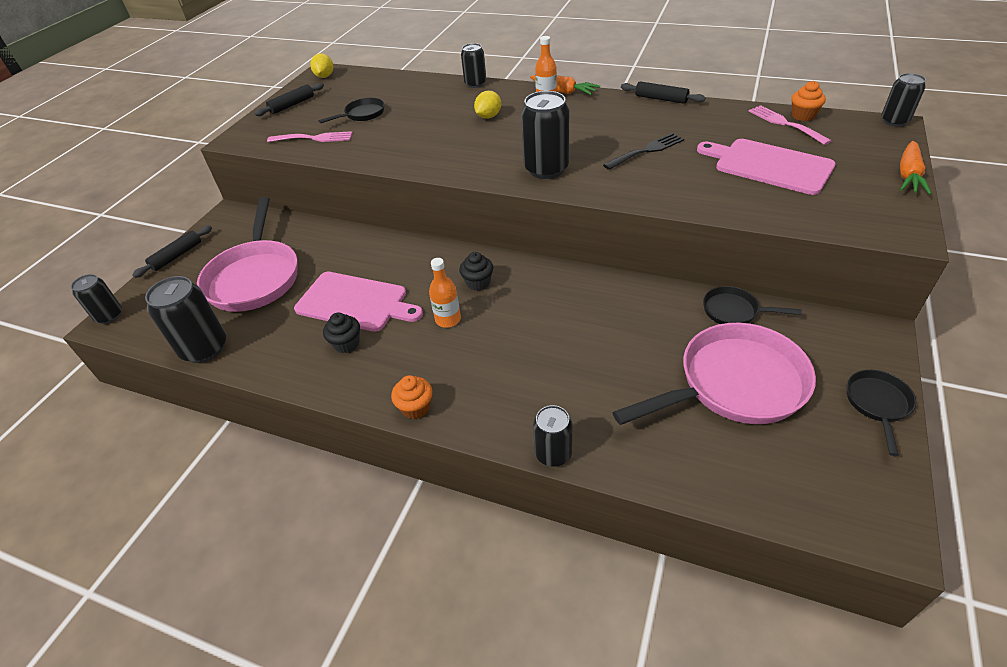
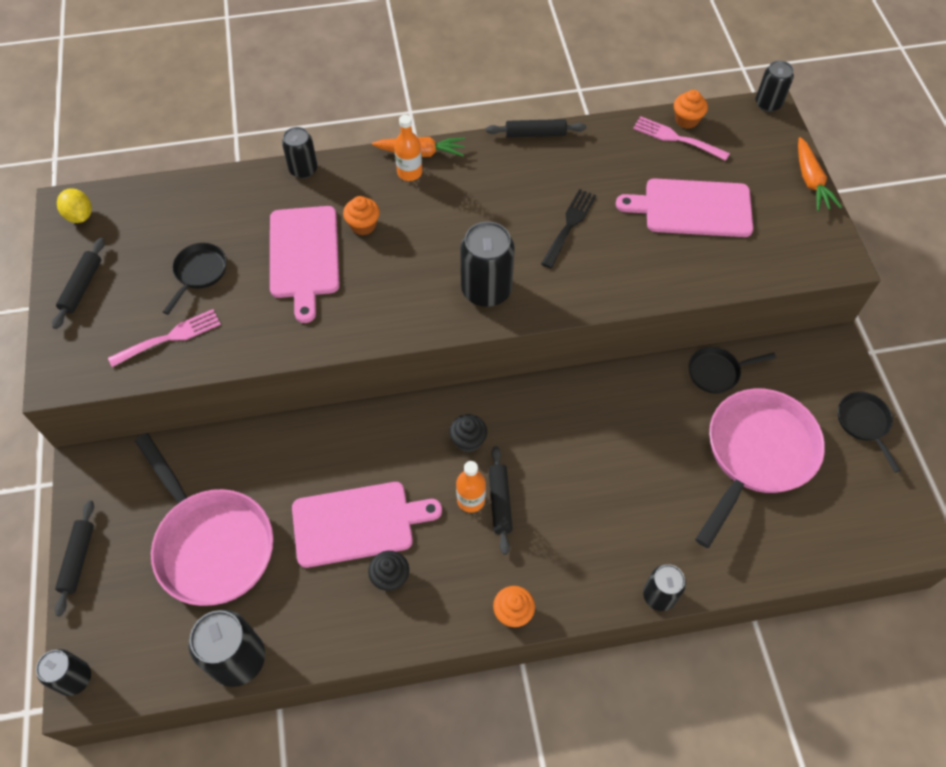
camera: 35 degrees left, 15 degrees up
yellow lemon [474,91,501,119] -> orange cupcake [343,196,380,235]
none -> pink cutting board [270,206,340,323]
none -> black rolling pin [489,446,513,555]

